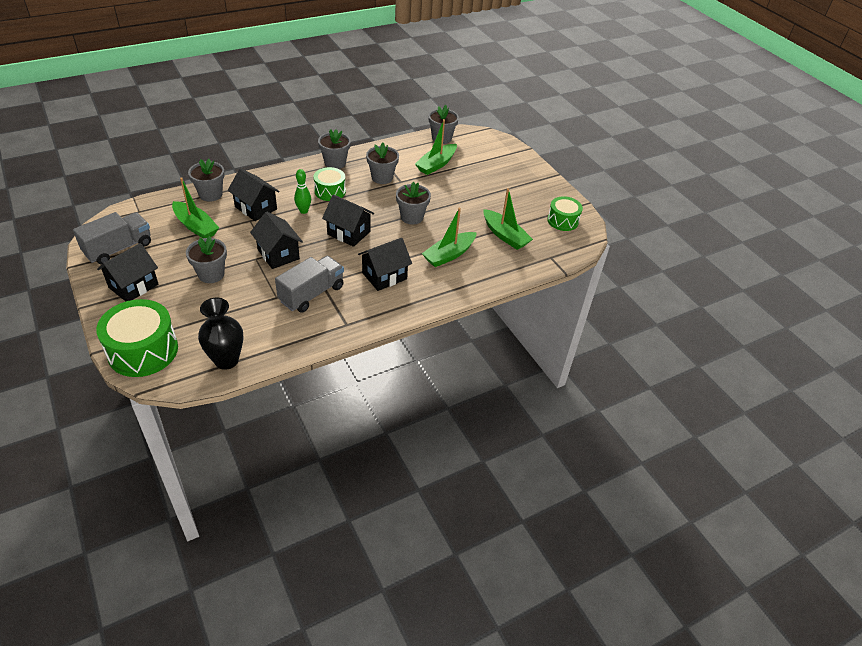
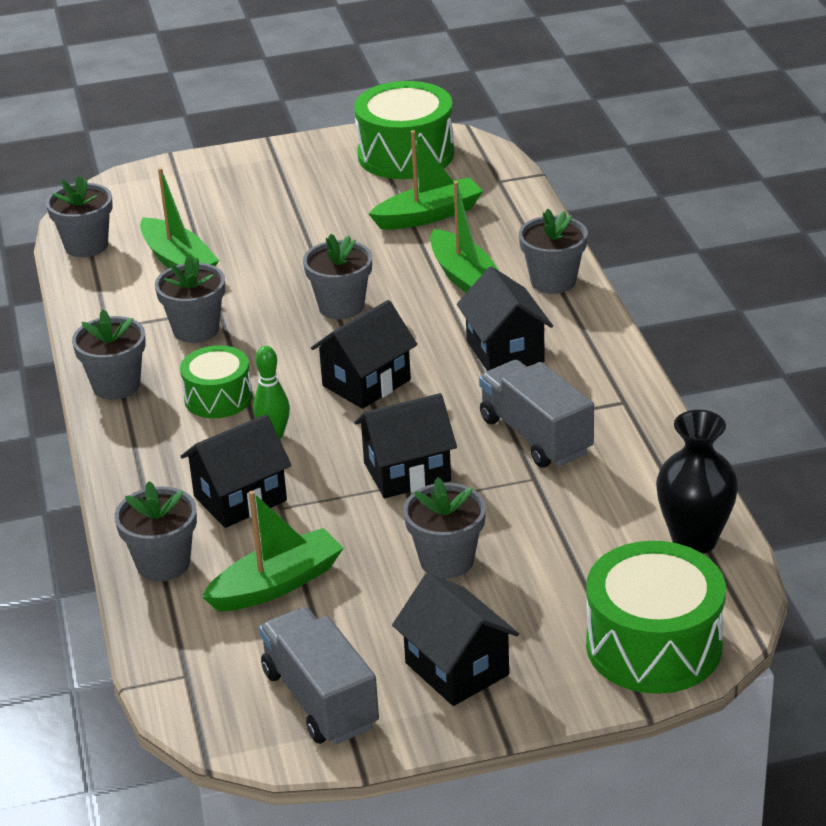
camera: 70 degrees left, 10 degrees down
green drum [547,196,583,231] -> green drum [354,81,454,179], size x1.68
none -> grey flower pot [519,208,588,294]

